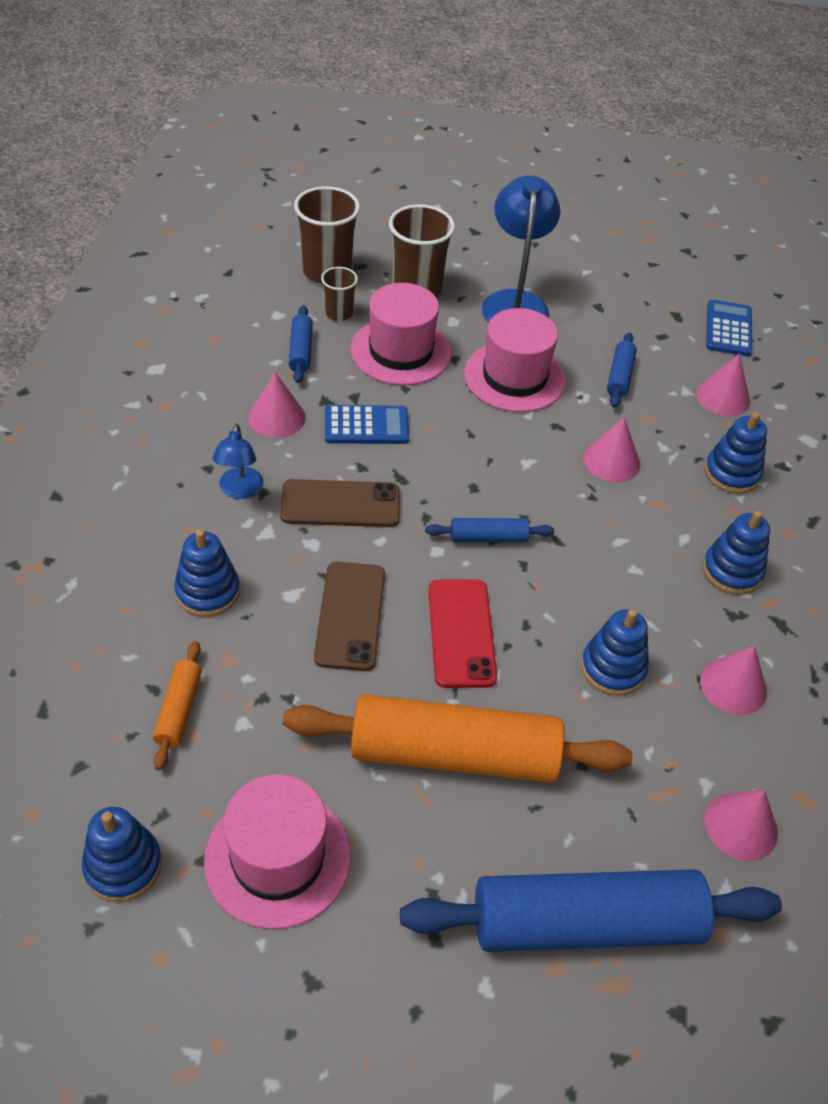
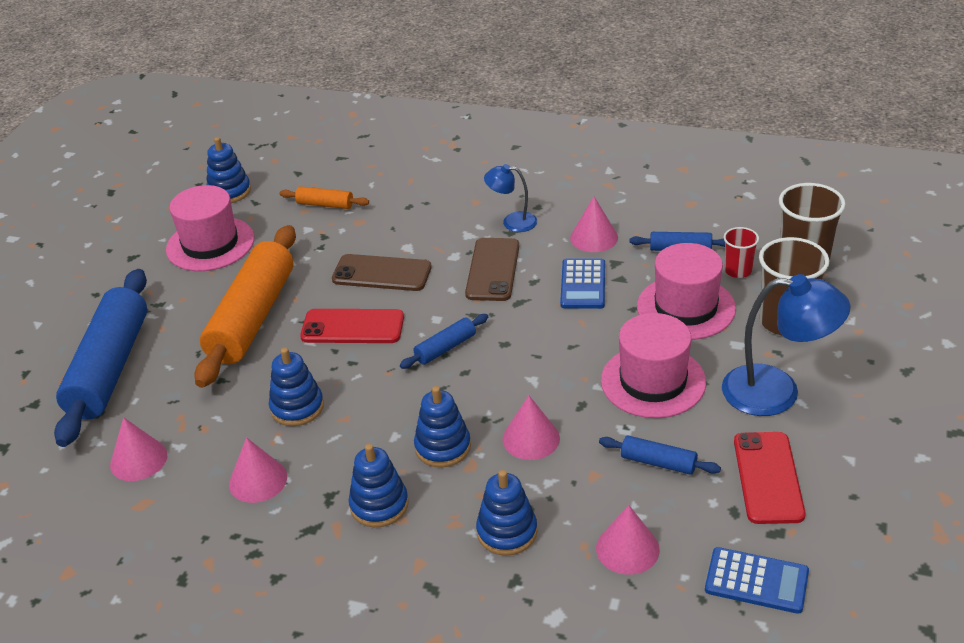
camera: 105 degrees right, 10 degrees down
blue stacking toy [174,529,240,617] -> blue stacking toy moved to [414,386,471,467]
brown cup [321,267,358,321] -> red cup [724,227,759,278]
blue rolling pin [425,518,554,542] -> blue rolling pin turned 45 degrees clockwise [400,314,488,369]
none -> red phone [734,432,806,524]

